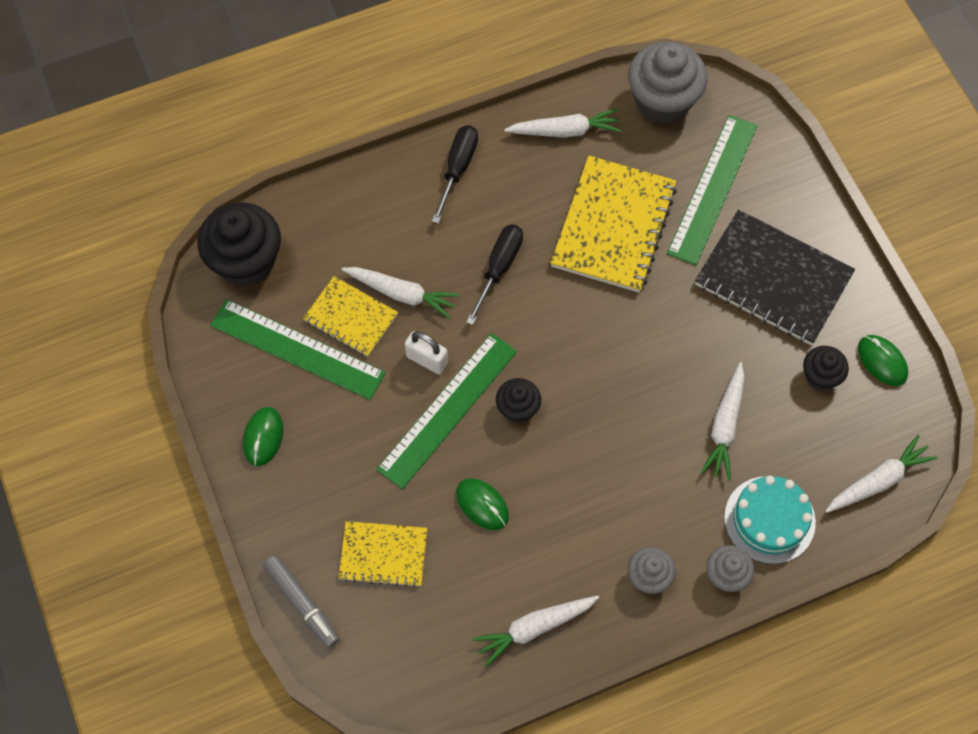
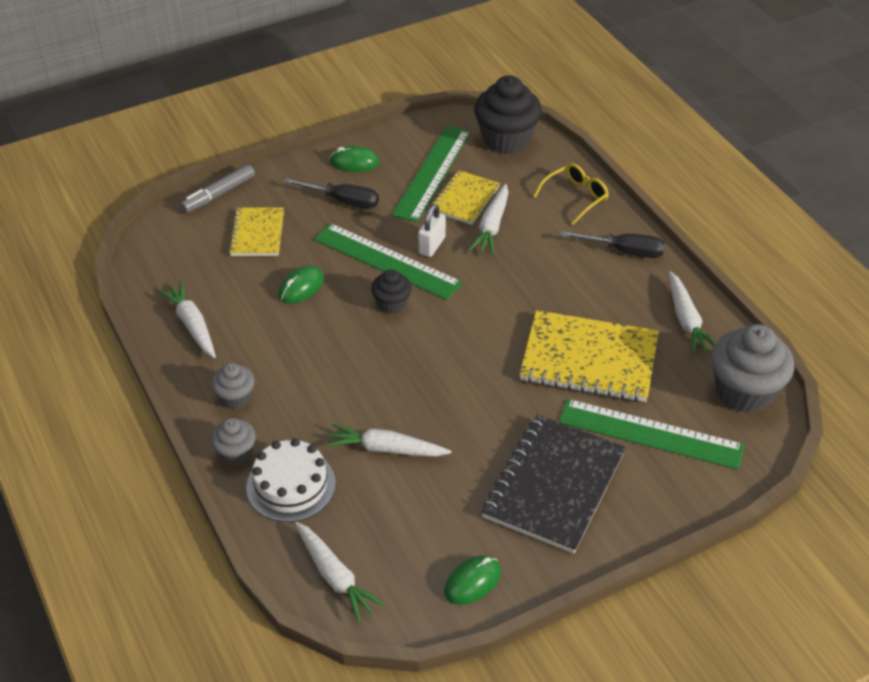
camera: 85 degrees right, 20 degrees down
black screwdriver [466,225,523,325] -> black screwdriver moved to [284,178,379,209]
turquoise cake [724,476,816,564] -> white cake [246,438,336,522]
black cupcake [803,346,849,391] -> none
none -> yellow glasses [533,163,609,225]

